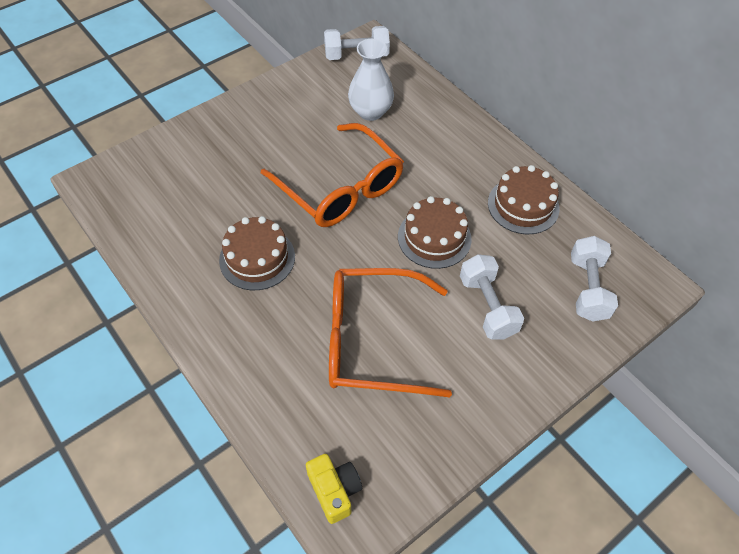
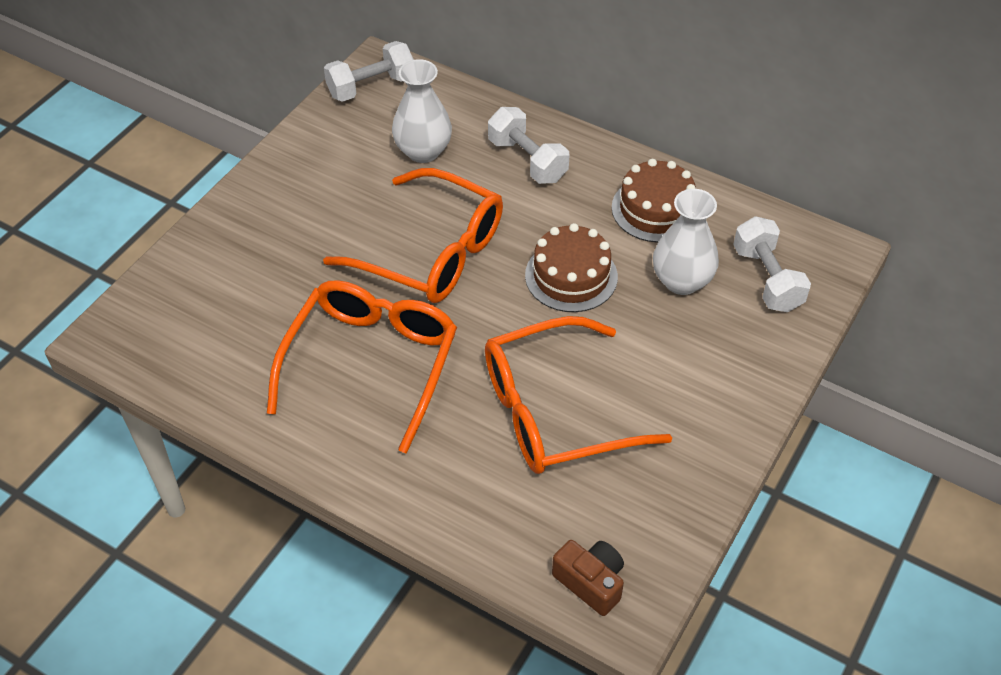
camera: 20 degrees left, 5 degrees down
brown cake [219,216,295,290] -> orange glasses [267,280,457,454]
yellow camera [306,454,362,524] -> brown camera [552,540,624,616]
white dumbbell [460,254,524,340] -> white dumbbell moved to [488,107,570,184]
none -> white vase [653,189,719,295]

